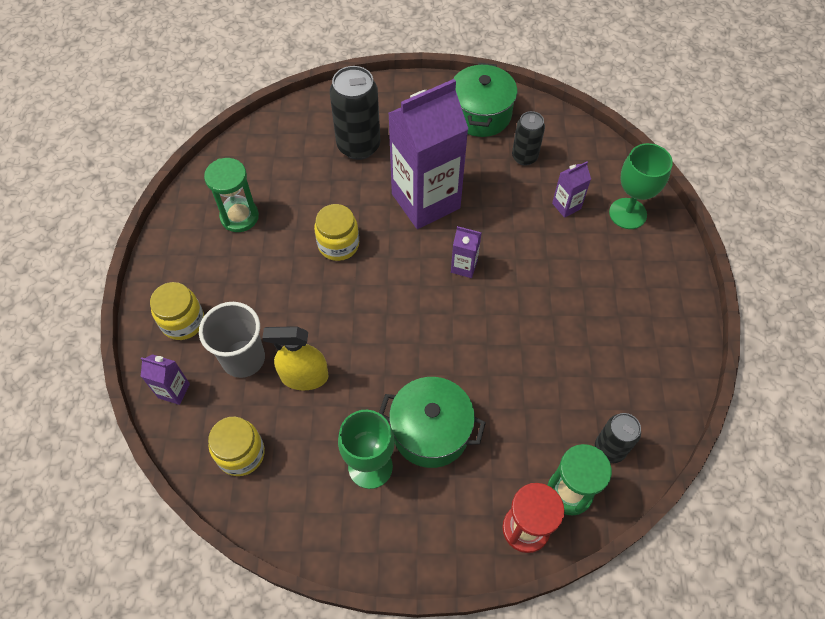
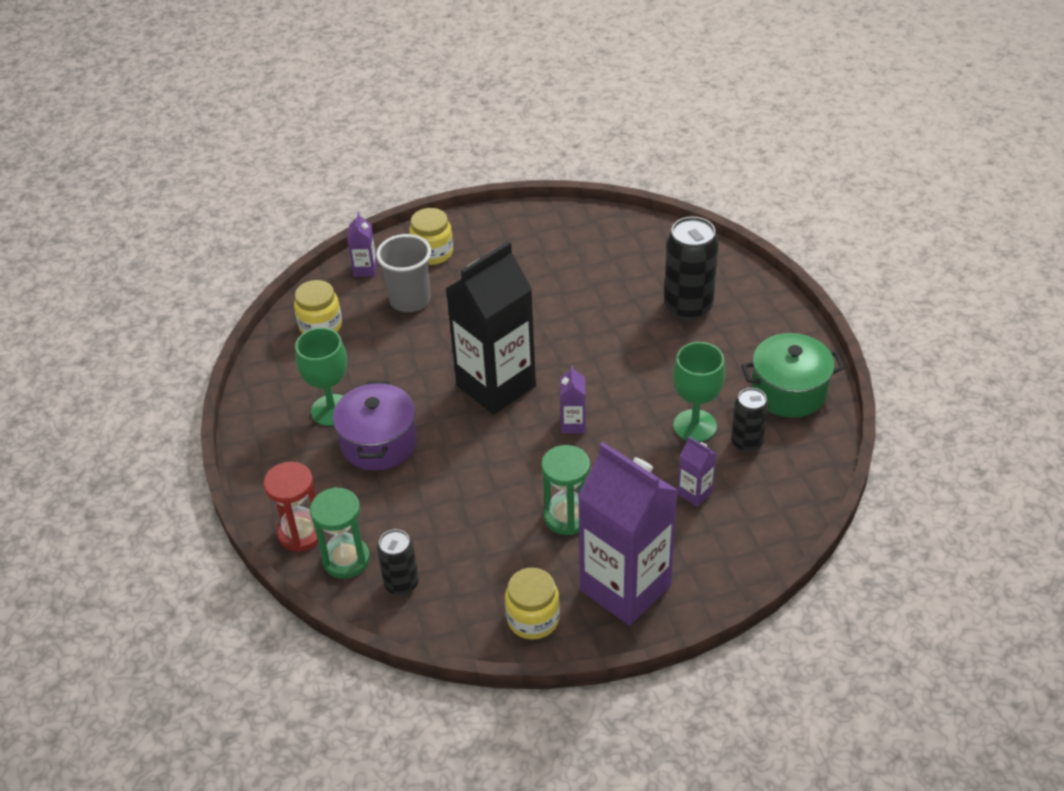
camera: 75 degrees right, 15 degrees down
green hourglass [204,158,259,232] -> green hourglass moved to [541,445,590,535]
yellow spray bottle [262,326,329,390] -> none
yellow jar [314,204,359,261] -> yellow jar moved to [505,568,560,639]
green pot [379,377,486,468] -> purple pot [333,381,417,471]
purple carton [388,79,468,229] -> purple carton moved to [578,442,678,626]
green goblet [609,143,673,229] -> green goblet moved to [673,342,725,442]
none -> black carton [446,241,536,415]

